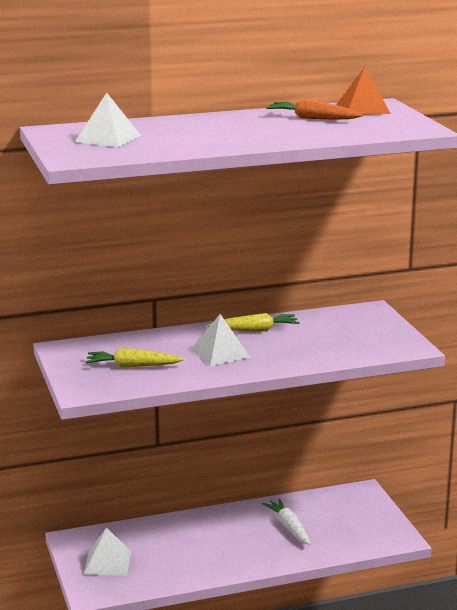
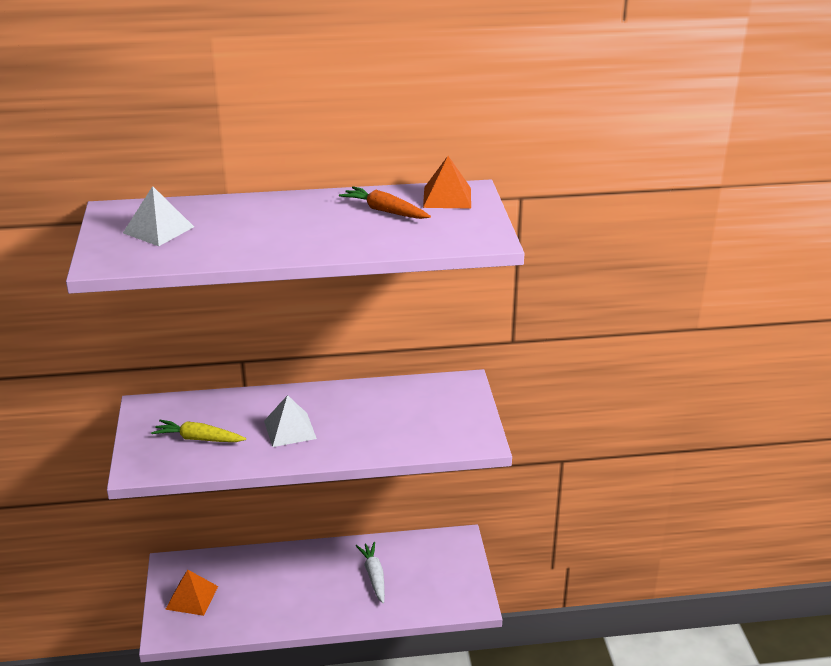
camera: 10 degrees right, 10 degrees up
white pyramid [84,527,131,575] -> orange pyramid [165,570,218,616]
yellow carrot [207,313,300,332] -> none

